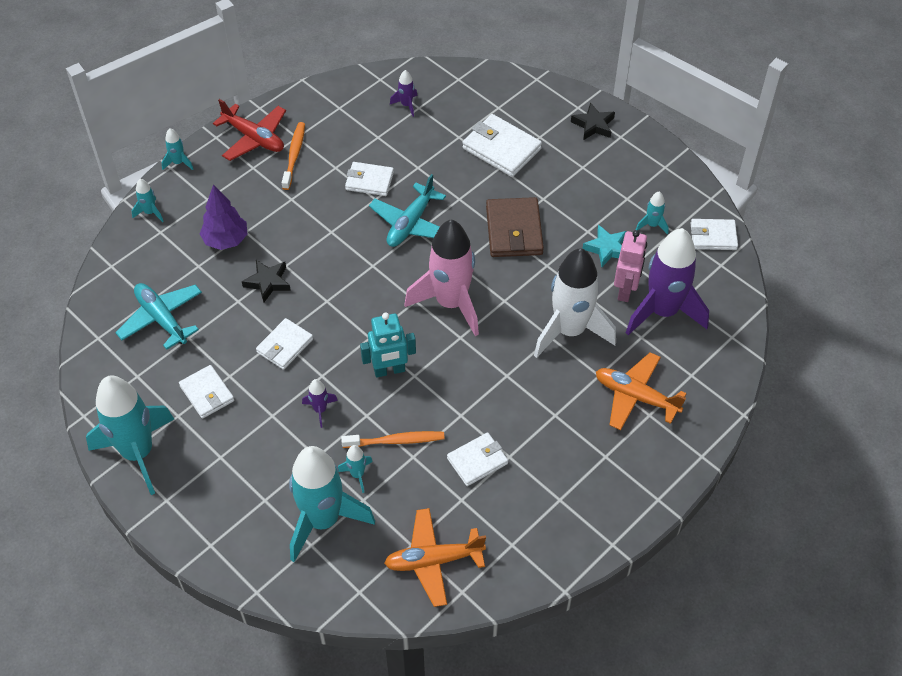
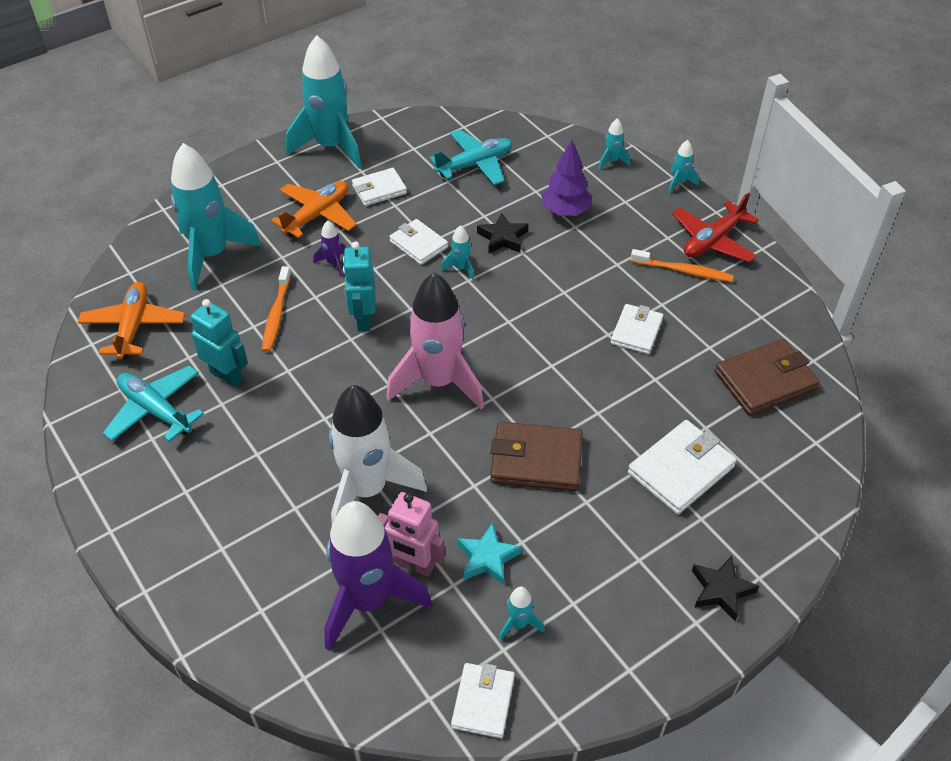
camera: 100 degrees right, 5 degrees down
turquoise rocket [338,445,373,493] -> turquoise rocket moved to [441,225,474,280]
turquoise plane [369,174,446,247] -> turquoise plane moved to [103,365,204,442]
purple rocket [390,70,417,117] -> brown wallet [715,339,820,416]
white wallet [447,432,508,486] -> turquoise robot [191,299,248,387]
orange plane [596,352,687,430] -> orange plane moved to [271,181,357,238]

